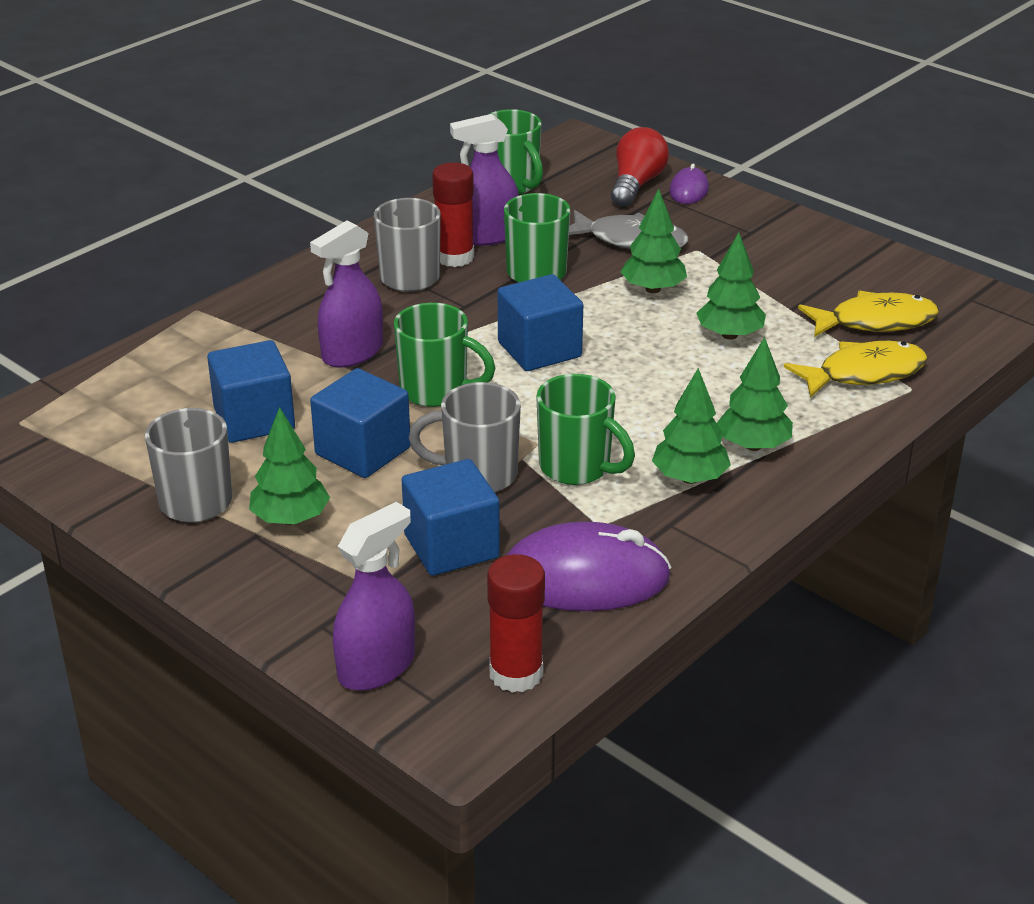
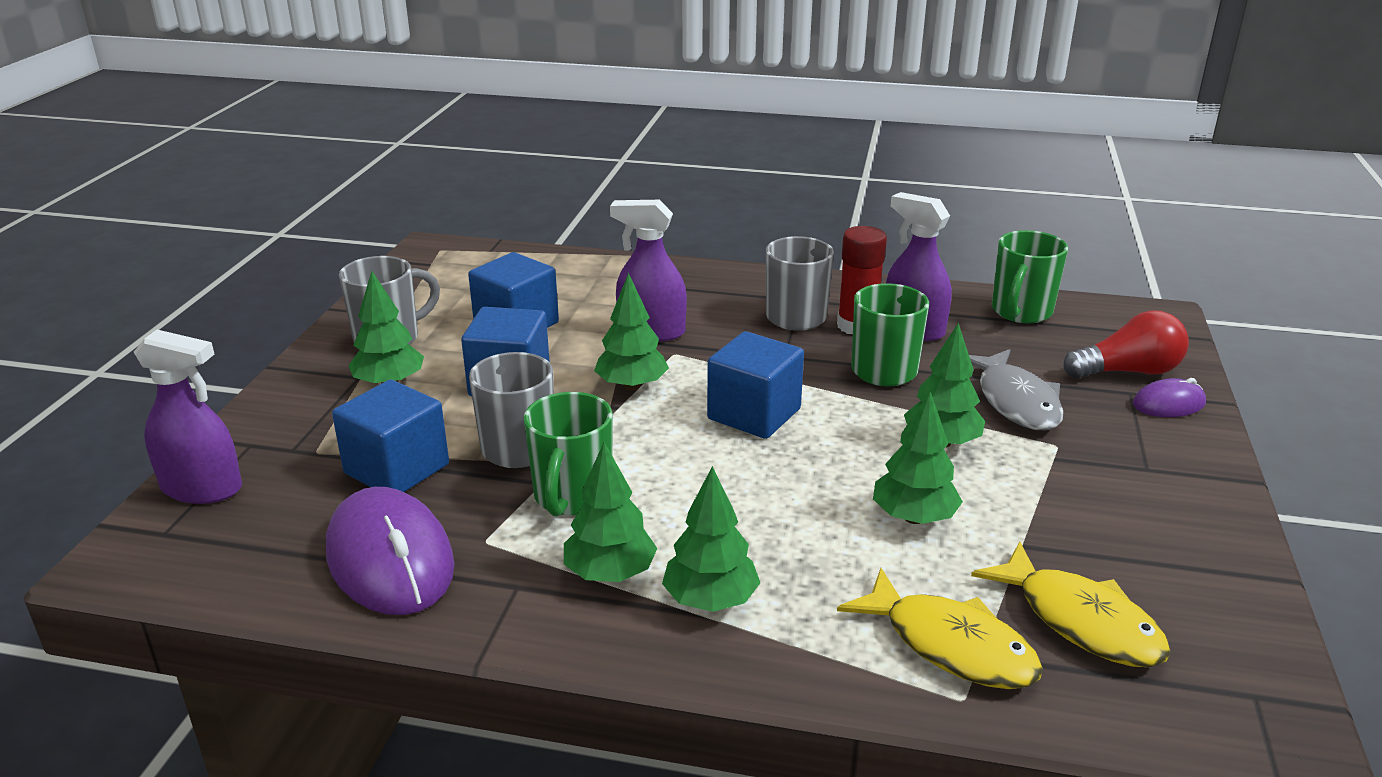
camera: 60 degrees right, 5 degrees down
green mug [394,303,496,407] -> green tree [594,273,669,391]
red glue stick [487,554,545,693] -> none

